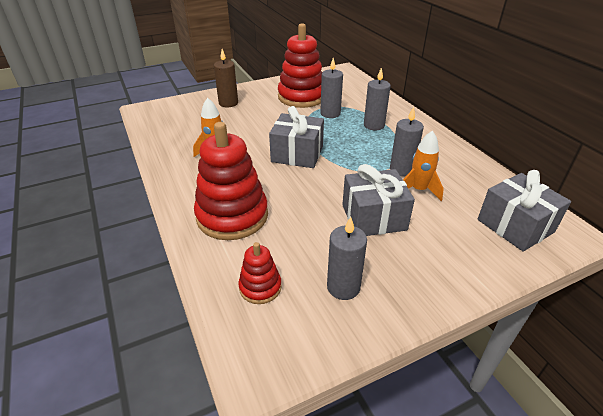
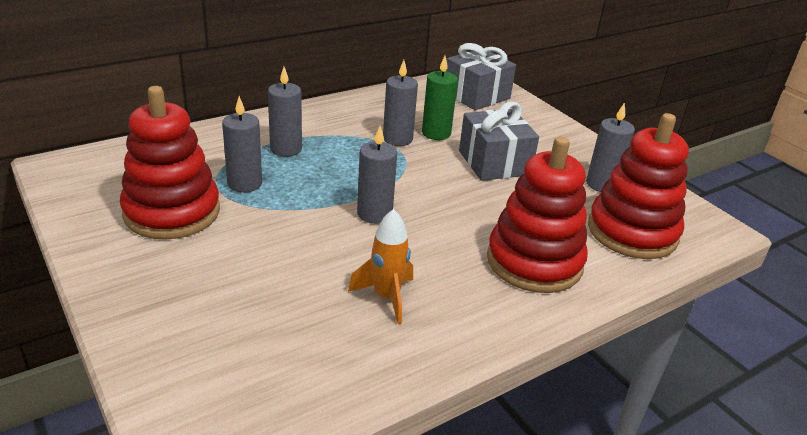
camera: 100 degrees left, 5 degrees down
brown candle [214,49,238,107] -> none
red stacking toy [238,242,282,304] -> red stacking toy [588,113,689,259], size x2.02
grey gift [269,106,324,168] -> grey candle [357,126,397,224]
orange rocket [403,131,444,201] -> green candle [422,56,458,140]

